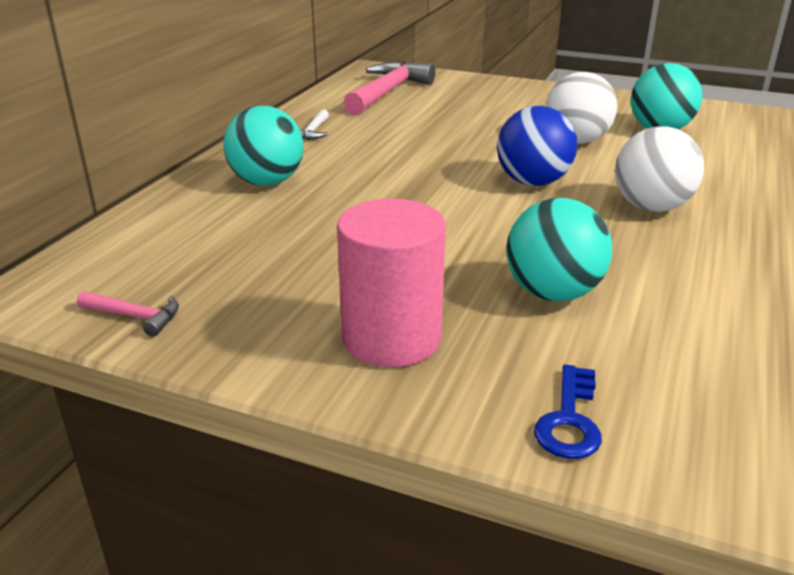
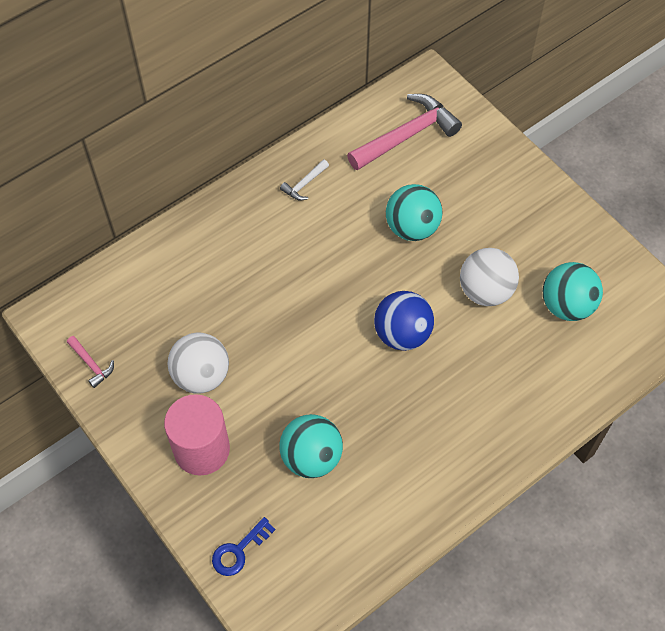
camera: 30 degrees right, 30 degrees up
turquoise ball [224,106,304,186] -> turquoise ball moved to [386,184,442,241]
white ball [615,127,704,212] -> white ball moved to [167,332,229,394]

